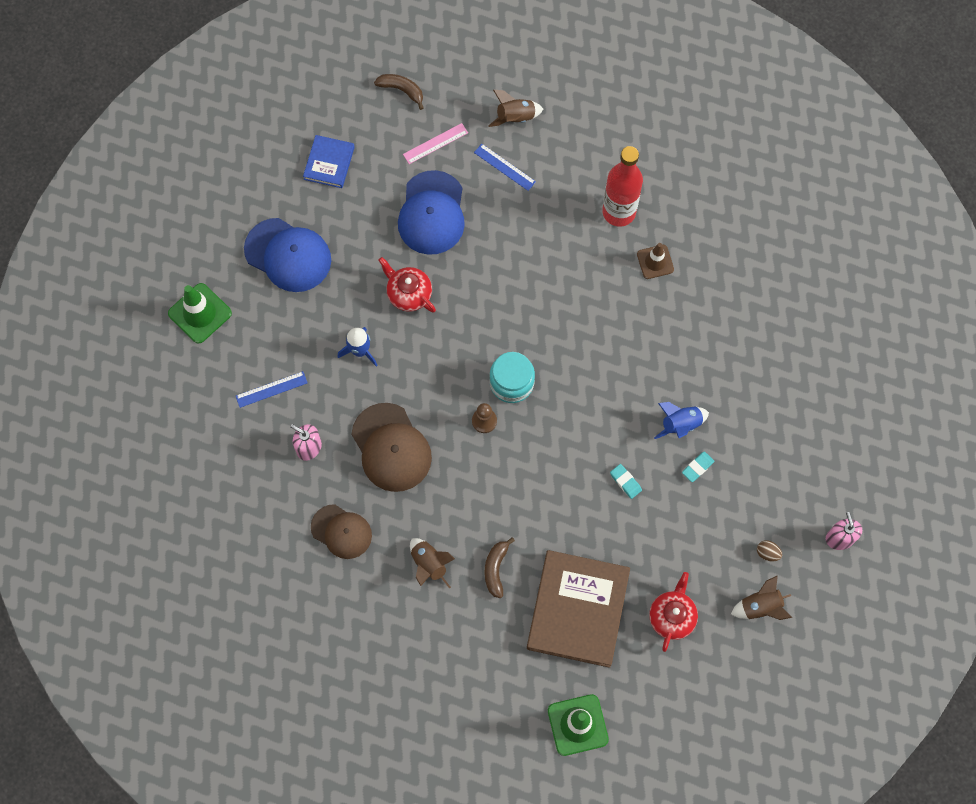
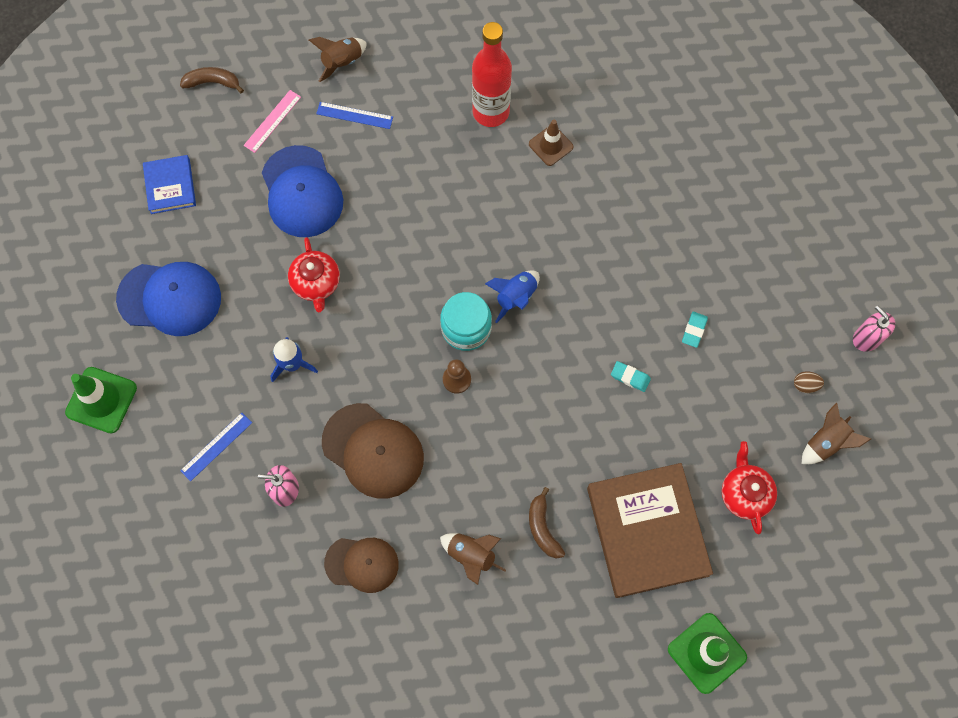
camera: 25 degrees left, 0 degrees up
red teapot [379,257,436,313] -> red teapot turned 120 degrees counterclockwise [288,237,340,312]
blue rocket [654,402,709,439] -> blue rocket moved to [485,270,540,323]

